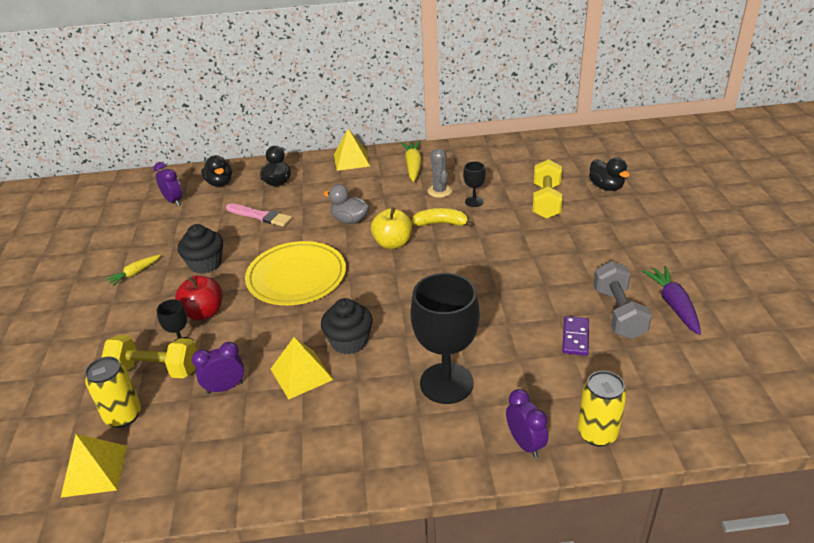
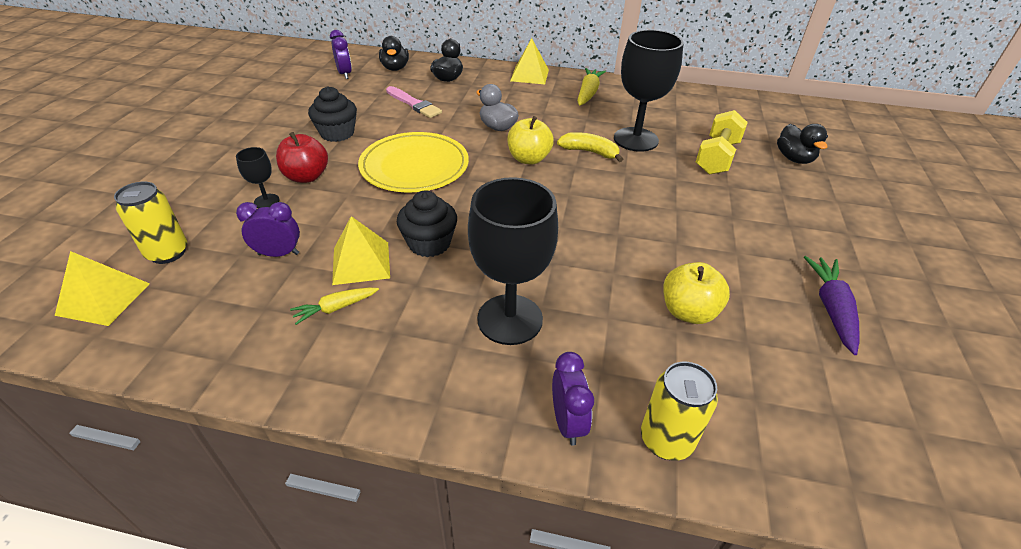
camera: 15 degrees right, 5 degrees up
yellow dumbbell [101,335,197,378] -> none
yellow carrot [105,255,161,286] -> yellow carrot moved to [290,287,379,325]
grey cactus [428,149,452,198] -> none
black goblet [463,161,486,207] -> black goblet [614,30,684,152], size x2.17
purple domino [562,316,589,356] -> yellow apple [663,262,730,324]
grey dumbbell [593,261,652,339] -> none

